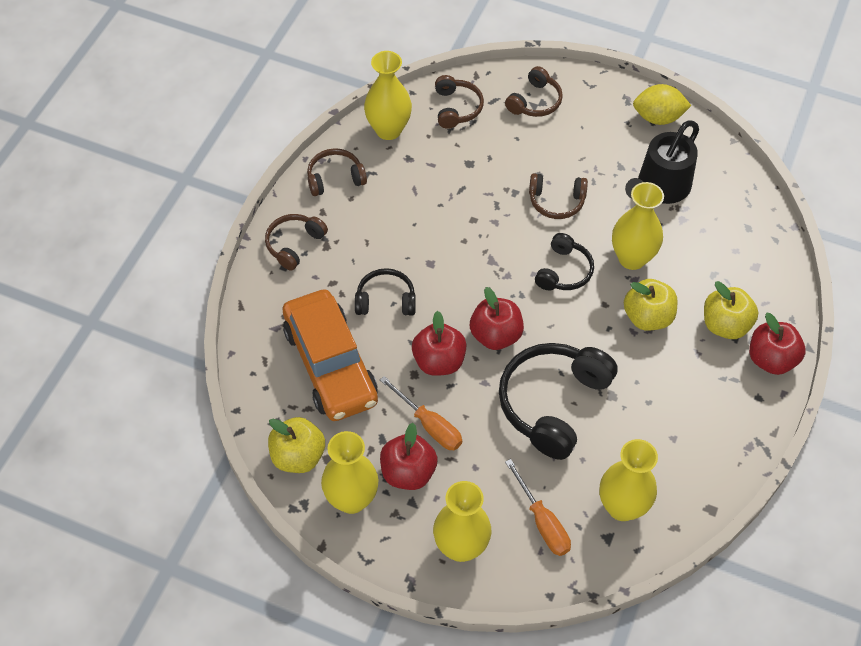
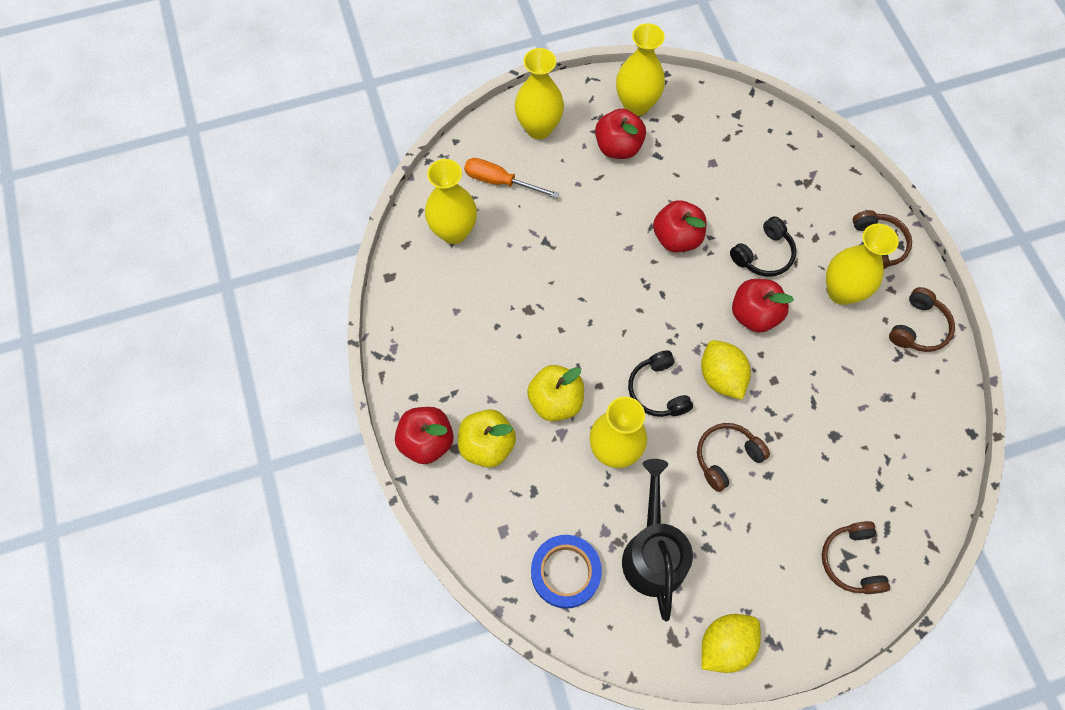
camera: 140 degrees right, 10 degrees up
yellow apple [268,417,325,473] -> none
orange car [283,289,378,421] -> none
yellow vase [364,51,412,140] -> yellow vase moved to [826,224,899,305]
orange screwdriver [380,376,462,450] -> none
brown headphones [435,75,484,129] -> none
red apple [470,287,524,350] -> red apple moved to [732,279,794,332]
black headphones [499,343,618,460] -> none
none -> blue tape [531,535,602,609]
none -> yellow lemon [701,340,751,400]

